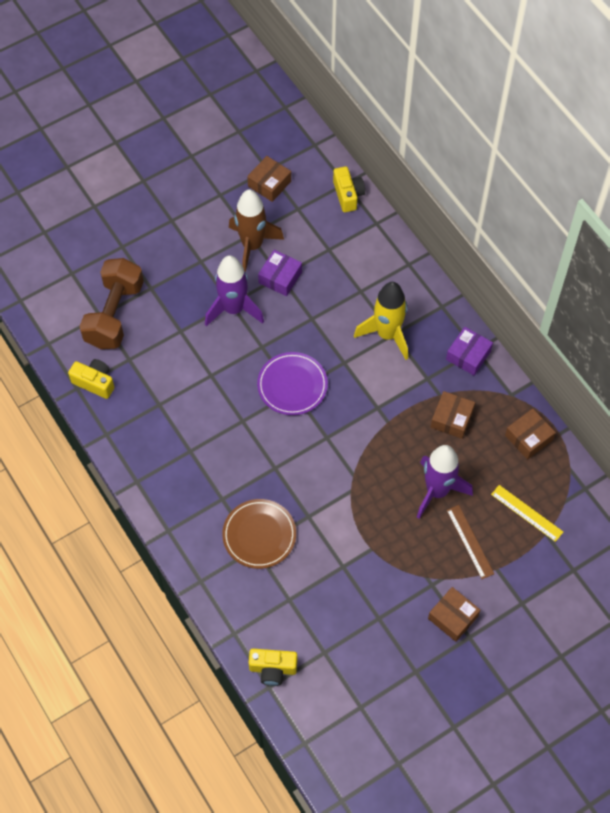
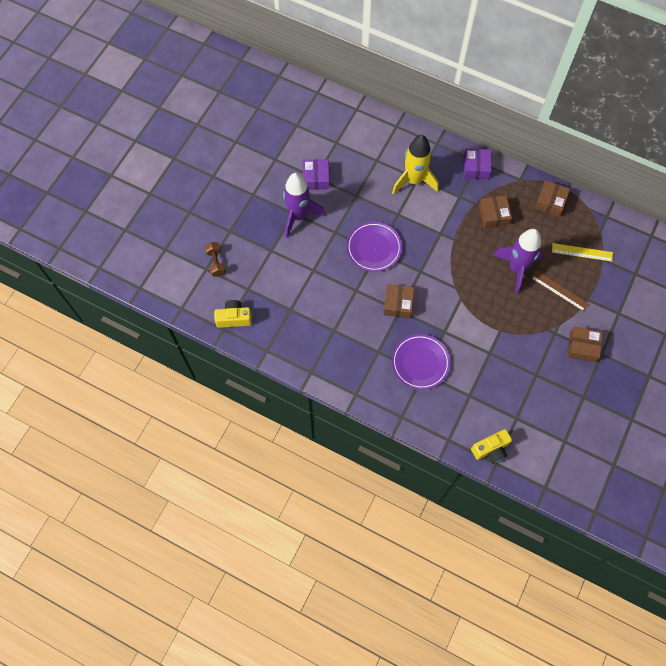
camera: 30 degrees left, 5 degrees up
brown dumbbell [79,258,144,349] -> brown dumbbell [205,242,226,277], size x0.46
brown plate [222,499,296,569] -> purple plate [392,334,450,390]
brown rocket [229,189,284,272] -> none
brown box [247,156,291,202] -> brown box moved to [383,284,414,318]
yellow camera [333,166,365,212] -> none

